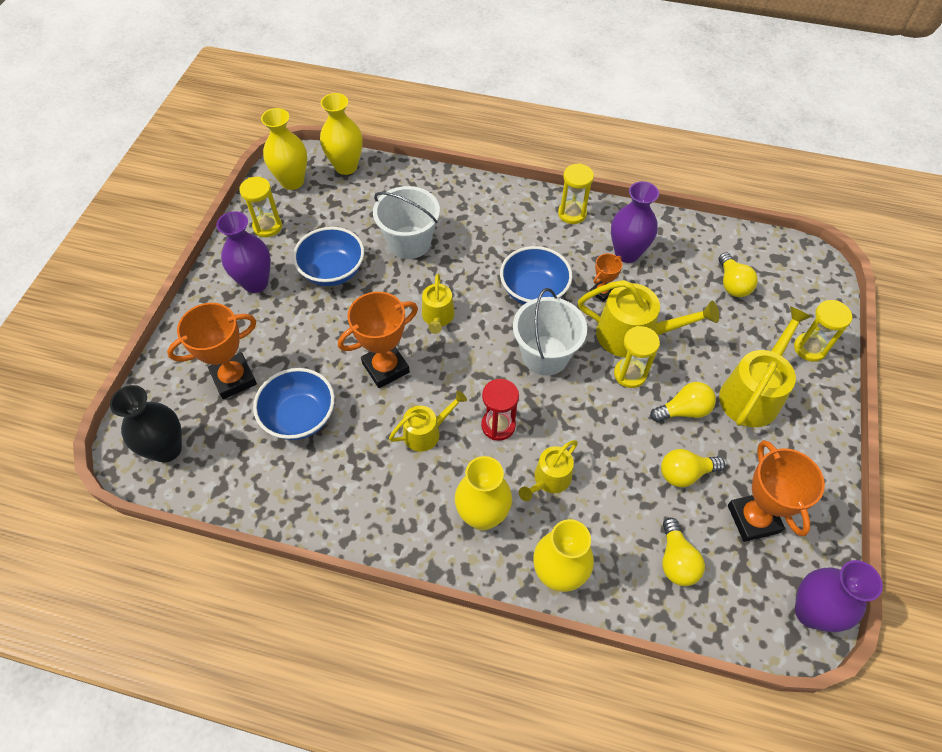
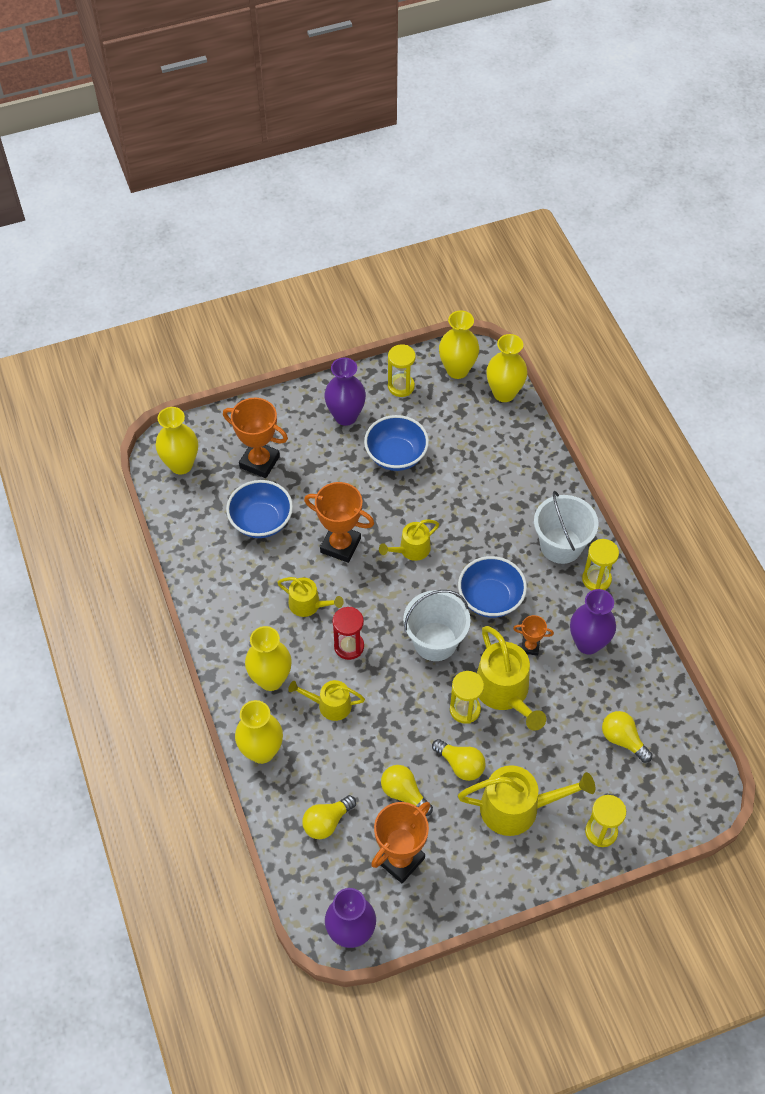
camera: 55 degrees right, 0 degrees up
black vase [110,385,182,463] -> yellow vase [156,407,198,474]
white bucket [373,186,440,259] -> white bucket moved to [534,491,598,564]
yellow light bulb [719,253,758,297] -> yellow light bulb turned 90 degrees clockwise [602,711,653,763]

